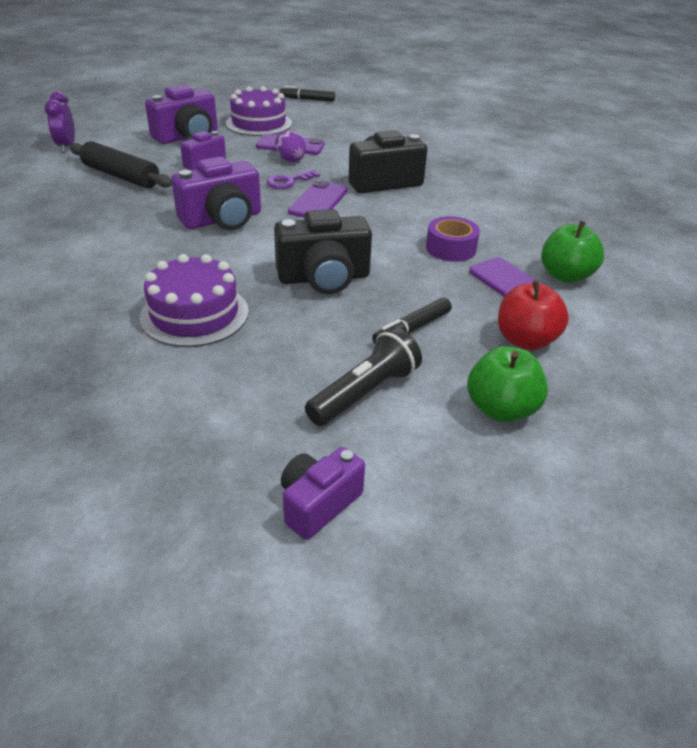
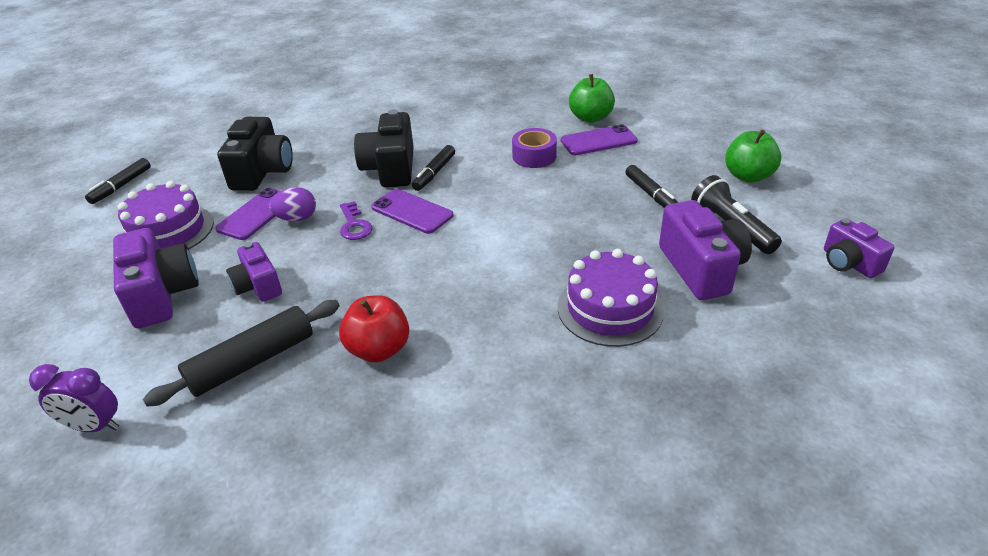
camera: 70 degrees left, 0 degrees up
purple camera [171,157,261,230] -> purple camera moved to [659,200,752,300]
black camera [274,209,372,294] -> black camera moved to [217,117,293,191]
red apple [498,280,569,350] -> red apple moved to [339,295,409,362]
none -> black marker [412,145,455,191]

